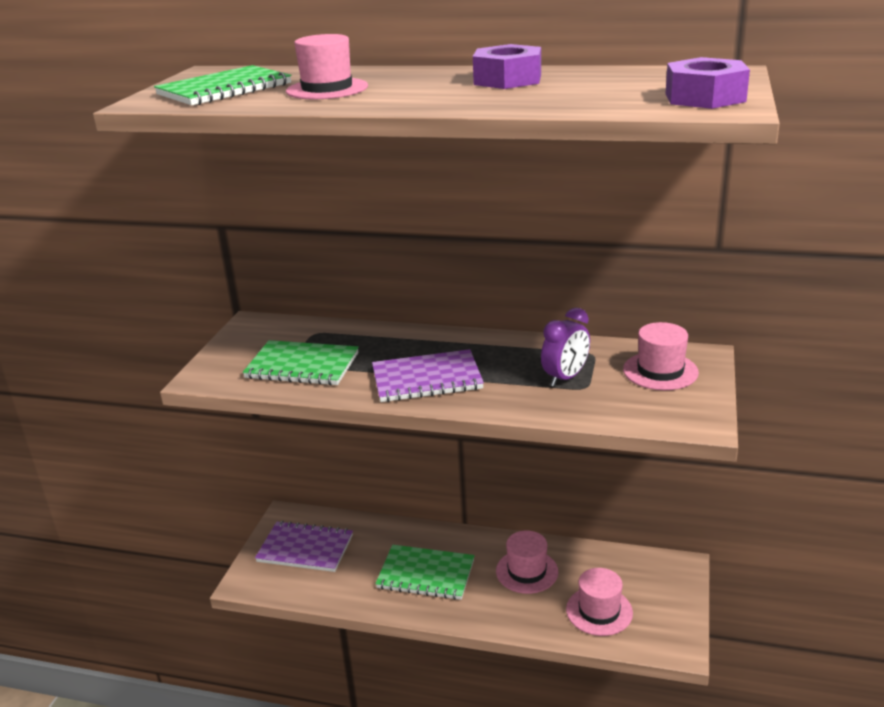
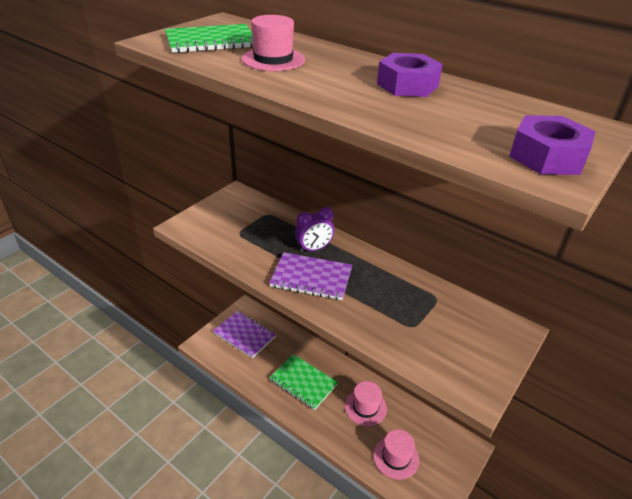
camera: 20 degrees right, 10 degrees up
green notebook [243,340,359,385] -> none
purple clock [541,308,590,387] -> purple clock moved to [295,207,334,253]
pink hat [623,322,699,390] -> none

